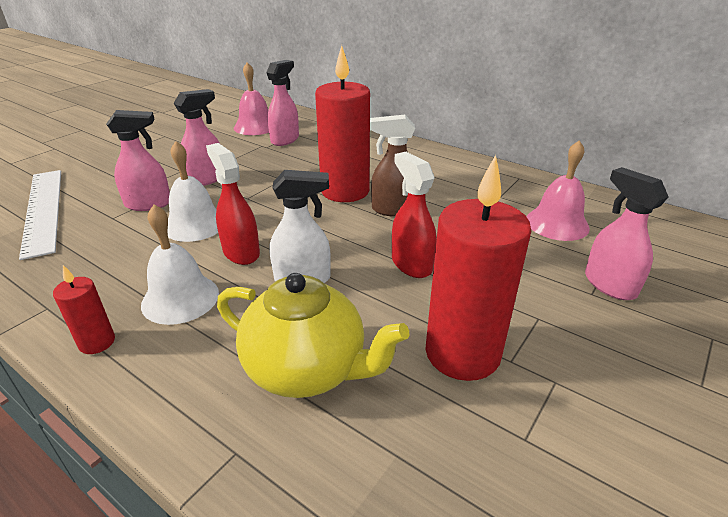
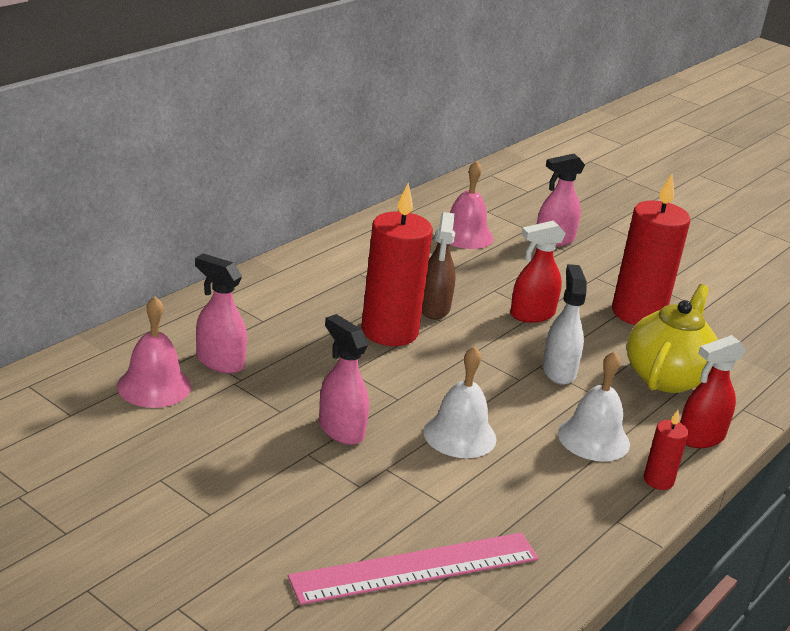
camera: 90 degrees left, 5 degrees down
white ruler [19,170,61,260] -> pink ruler [288,532,539,605]
pink spray bottle [106,110,170,211] -> none
red spray bottle [206,143,260,265] -> red spray bottle moved to [680,335,746,448]

